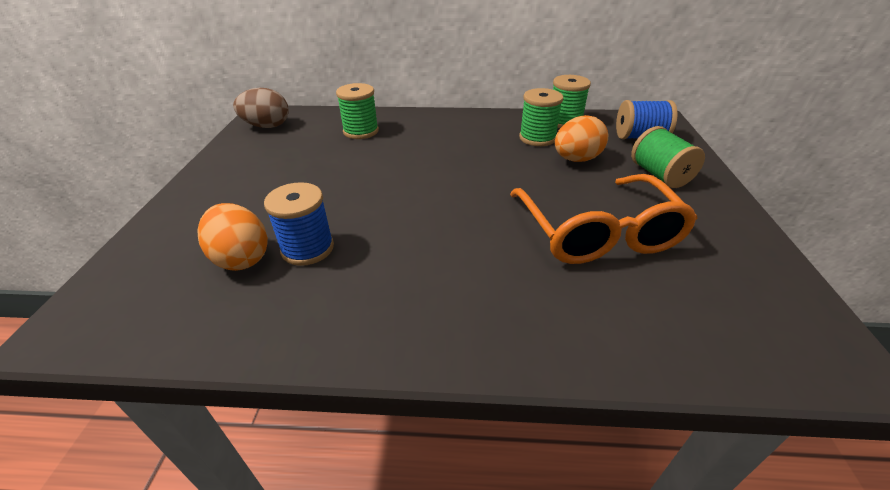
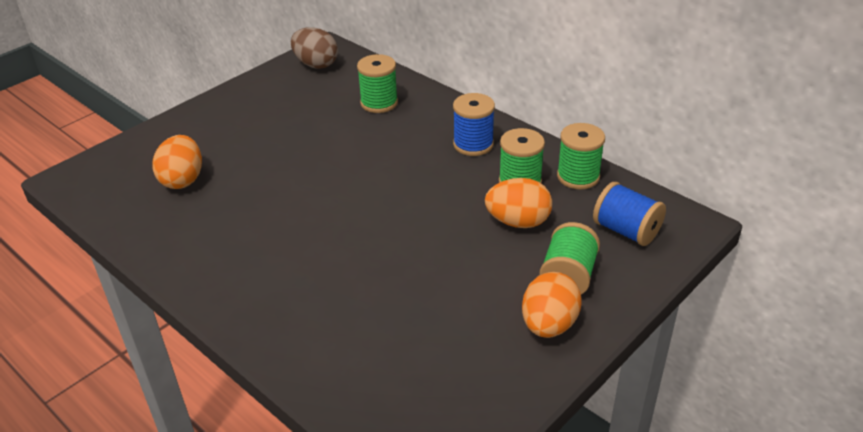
camera: 40 degrees right, 0 degrees up
blue spool [264,182,334,266] -> blue spool moved to [453,93,495,156]
orange glasses [510,174,697,264] -> none
none -> orange egg [522,272,581,338]

